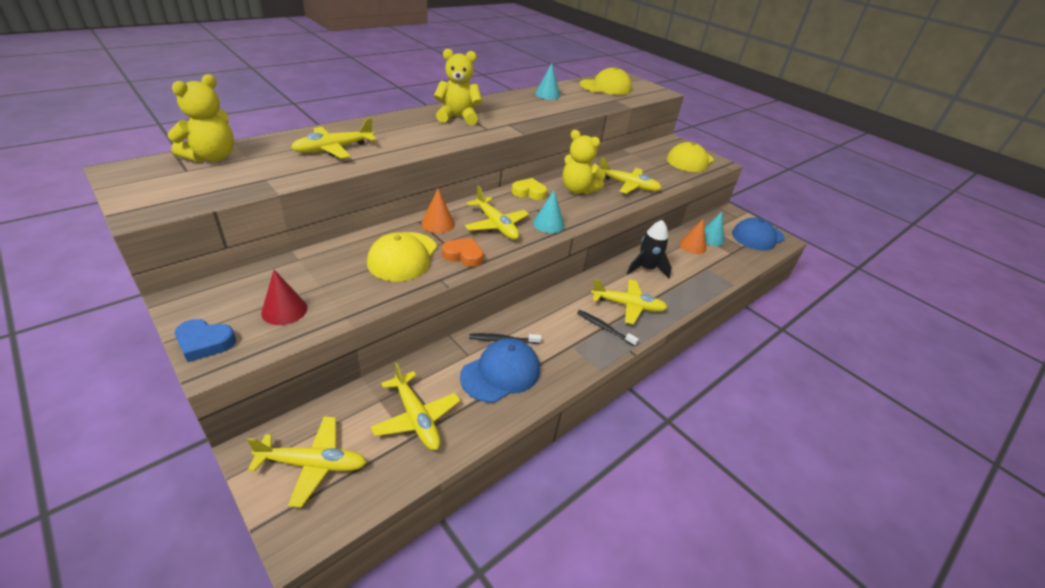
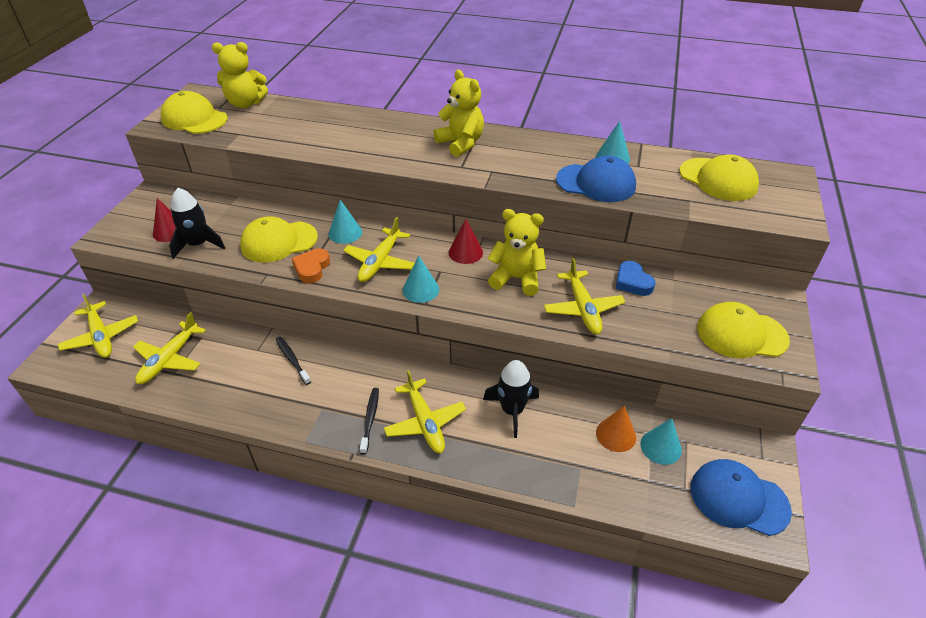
camera: 60 degrees right, 5 degrees up
blue heart [175,319,236,362] -> blue heart moved to [616,261,655,296]
yellow plane [291,118,377,159] -> none
orange cone [421,189,455,233] -> turquoise cone [329,200,362,244]
orange heart [442,238,484,267] -> orange heart turned 150 degrees counterclockwise [292,248,330,283]
blue cap [460,338,540,403] -> blue cap moved to [556,156,636,202]
yellow heart [512,178,547,200] -> red cone [449,219,483,264]
yellow teddy bear [563,130,606,194] -> yellow teddy bear turned 105 degrees clockwise [488,209,546,296]
none -> yellow cap [161,91,228,134]
none -> black rocket [169,188,225,259]

